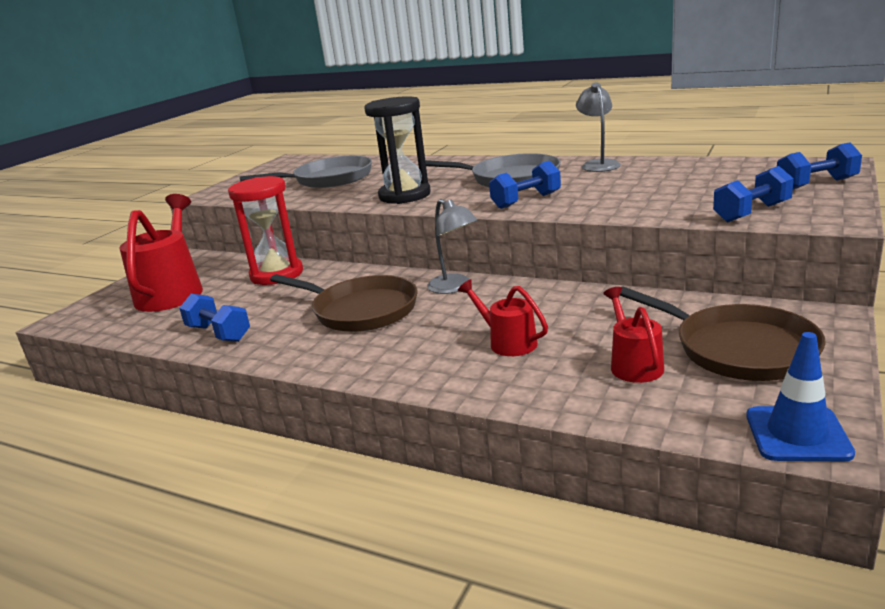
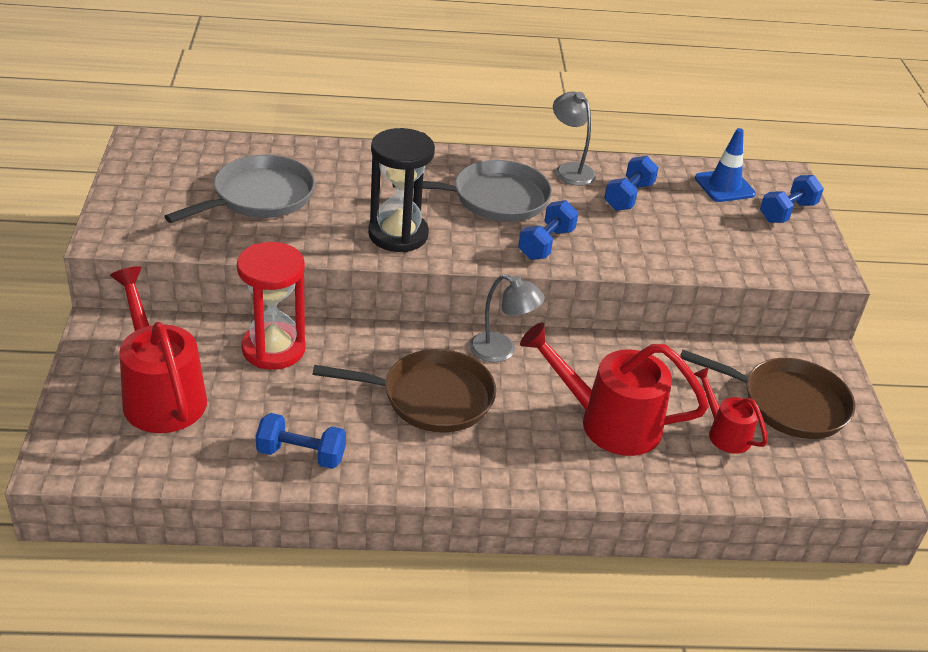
camera: 35 degrees left, 15 degrees up
red watering can [457,279,548,356] -> red watering can [520,322,709,456], size x1.87
blue dumbbell [713,166,794,223] -> blue dumbbell moved to [604,156,659,211]
blue traffic cone [746,332,855,461] -> blue traffic cone moved to [695,128,756,202]

